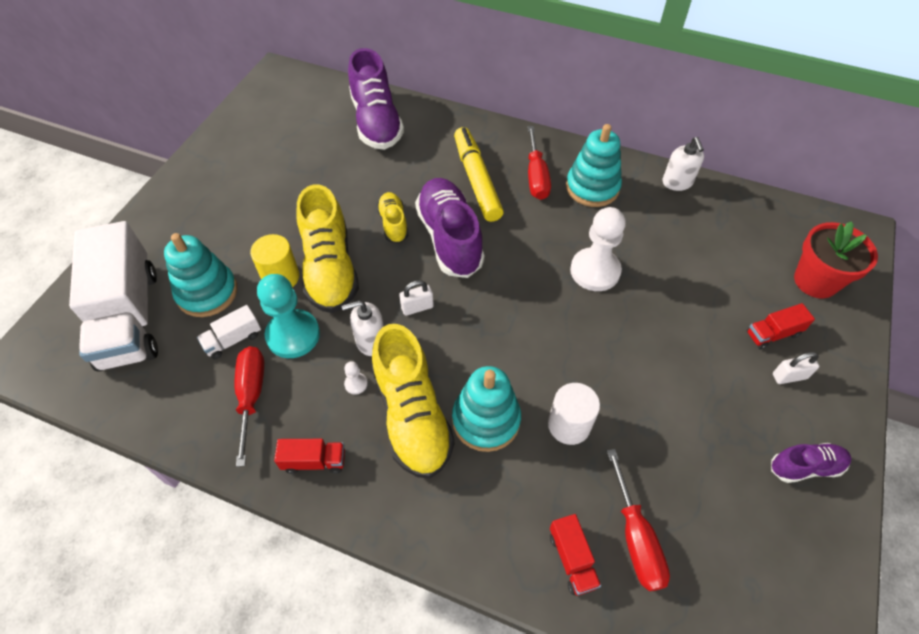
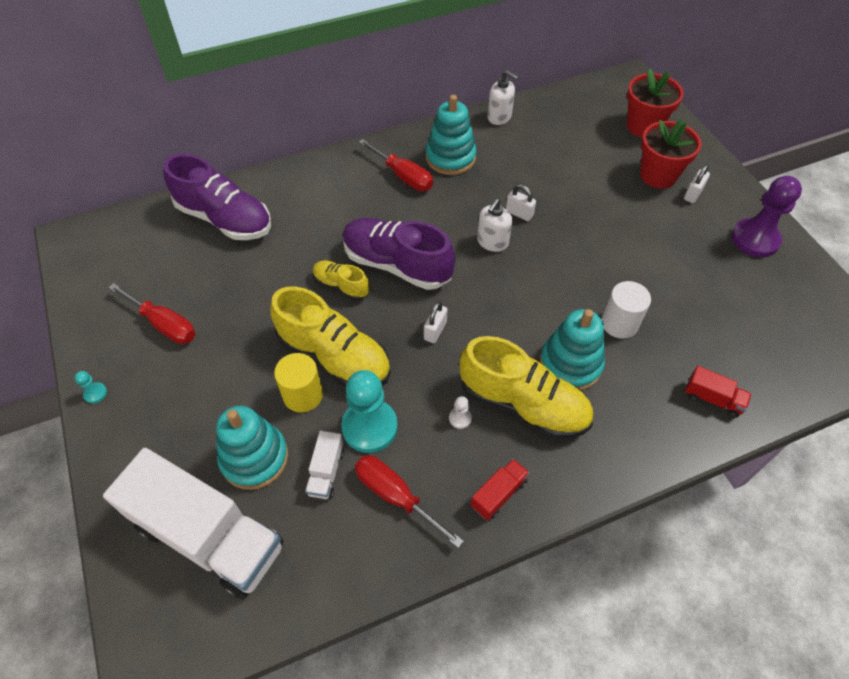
camera: 45 degrees left, 0 degrees up
white soap dispenser [342,301,384,356] -> white soap dispenser moved to [477,199,512,252]
yellow marker [454,127,504,222] -> none
white pawn [570,207,626,291] -> white padlock [506,184,536,221]
red screwdriver [607,449,670,591] -> red screwdriver moved to [108,283,195,344]
red truck [746,303,815,350] -> red flower pot [640,119,702,189]
purple shoe [771,443,852,483] -> purple pawn [732,176,802,257]
none -> turquoise pawn [75,371,107,403]

